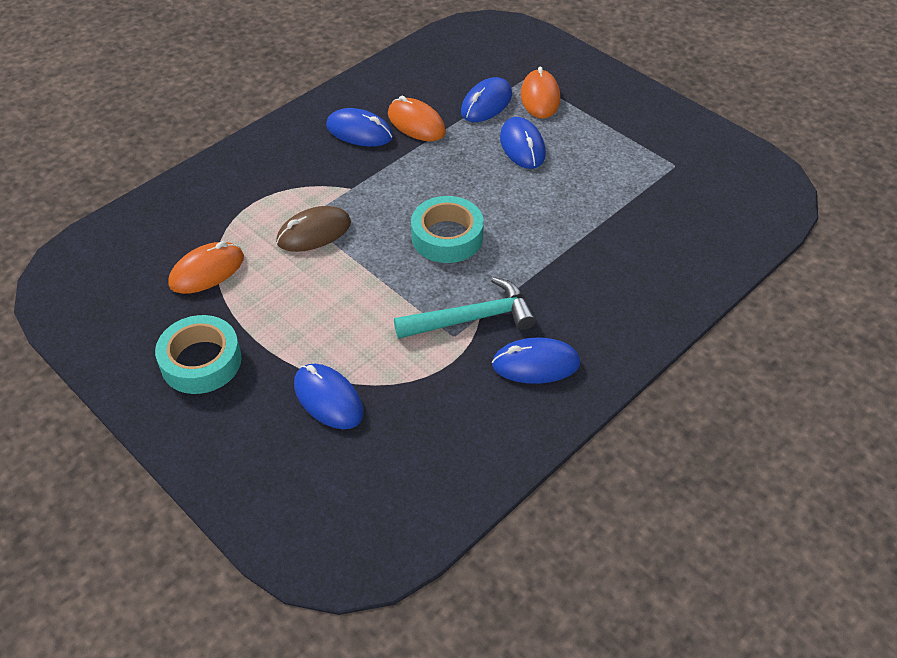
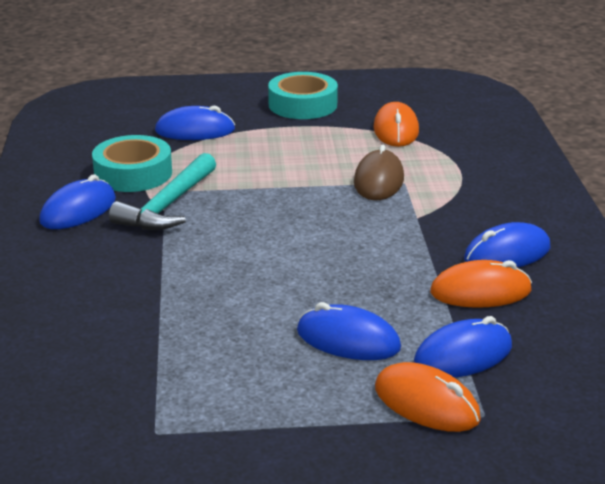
camera: 130 degrees right, 20 degrees down
turquoise tape [411,196,484,263] -> turquoise tape moved to [92,135,172,192]
blue mouse [461,77,512,122] -> blue mouse turned 75 degrees clockwise [414,316,512,378]

